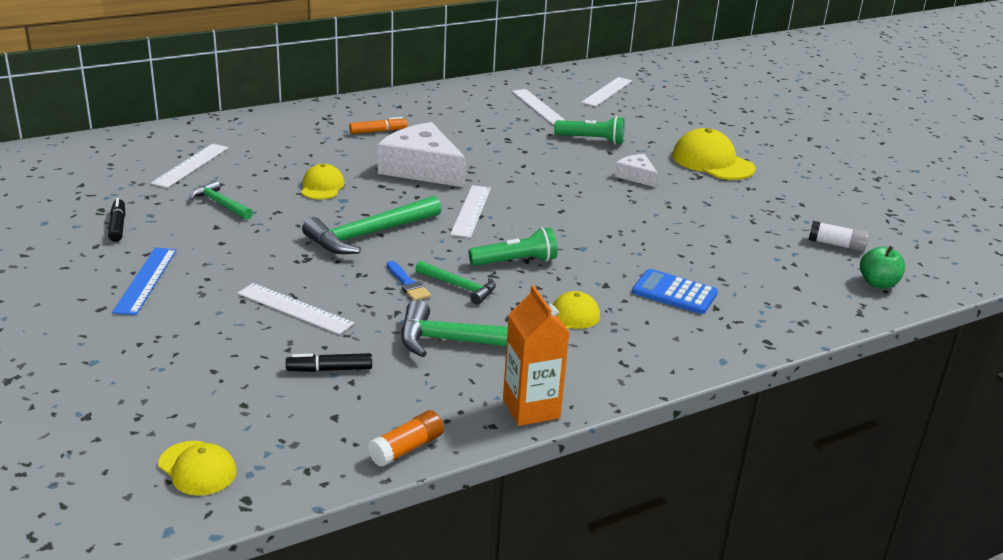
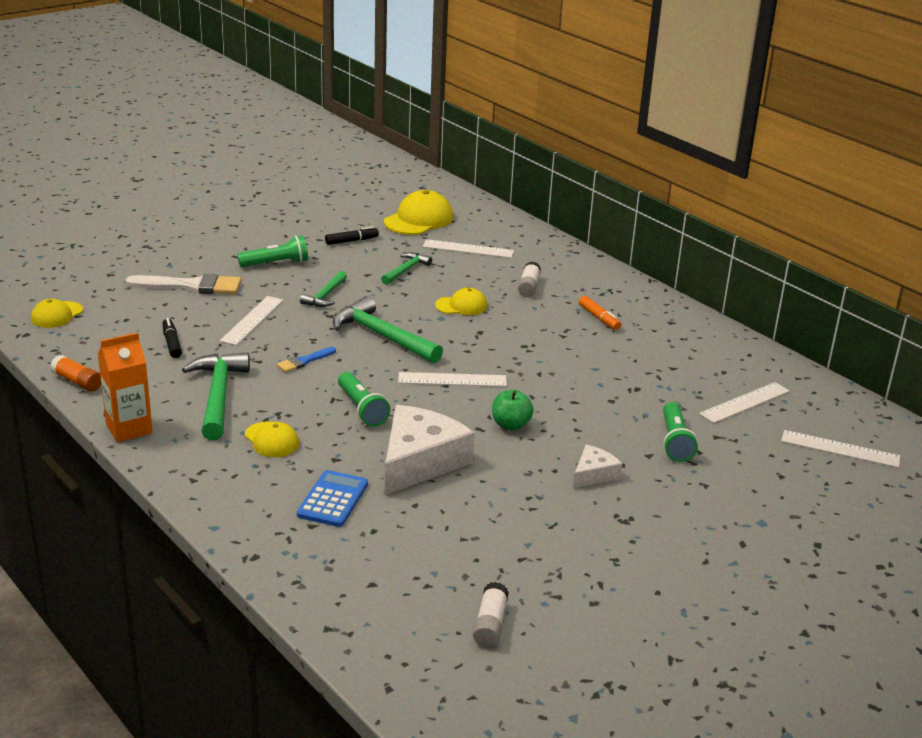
camera: 80 degrees right, 0 degrees up
blue ruler [112,248,177,315] -> green flashlight [237,236,308,267]
white cheese [378,122,466,188] -> white cheese moved to [385,405,475,495]
green hammer [415,261,496,305] -> green hammer moved to [300,271,347,307]
yellow cap [672,128,755,180] -> yellow cap moved to [384,190,453,235]
green apple [860,246,905,289] -> green apple moved to [492,390,534,430]
none -> white brush [125,274,241,294]
none -> white glue stick [518,261,541,297]

